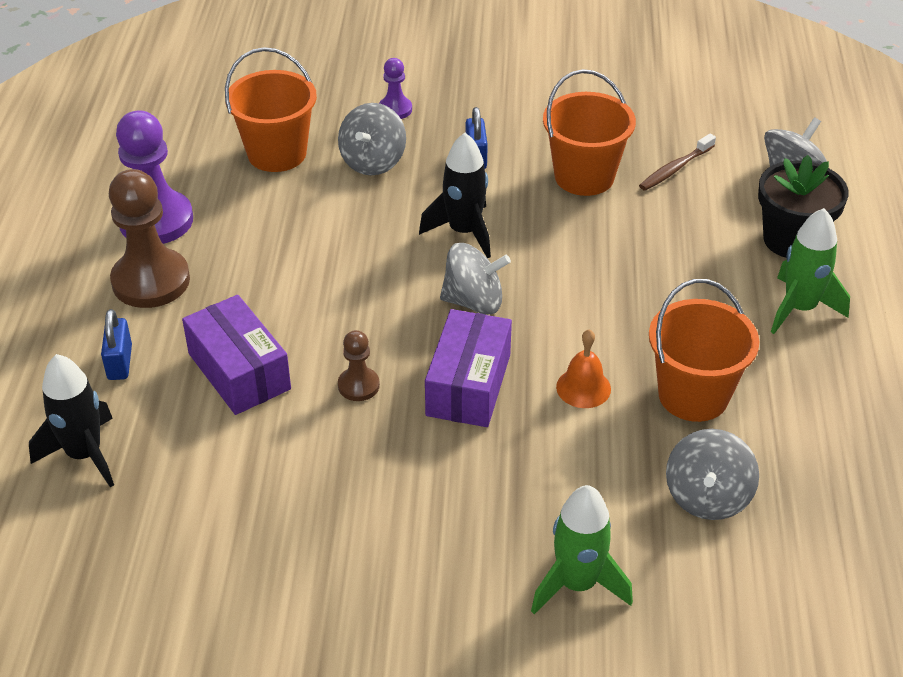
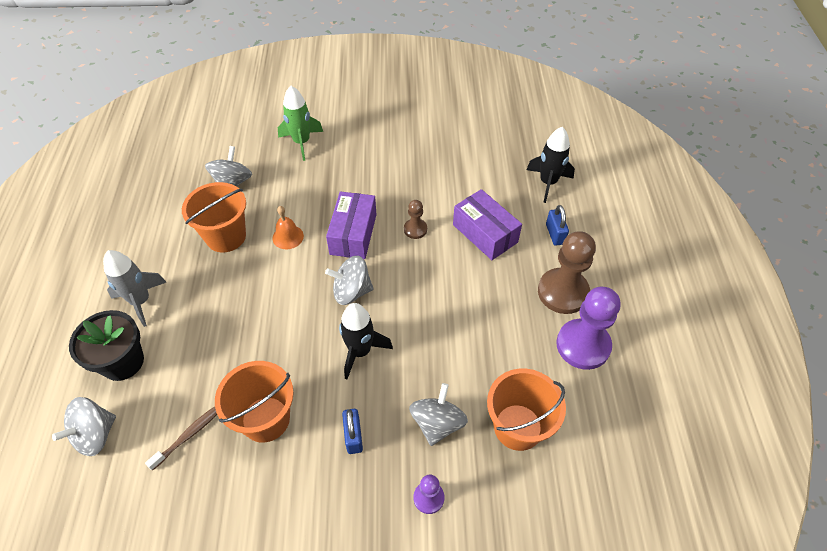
camera: 175 degrees right, 10 degrees up
green rocket [771,208,850,334] -> grey rocket [103,250,166,327]

